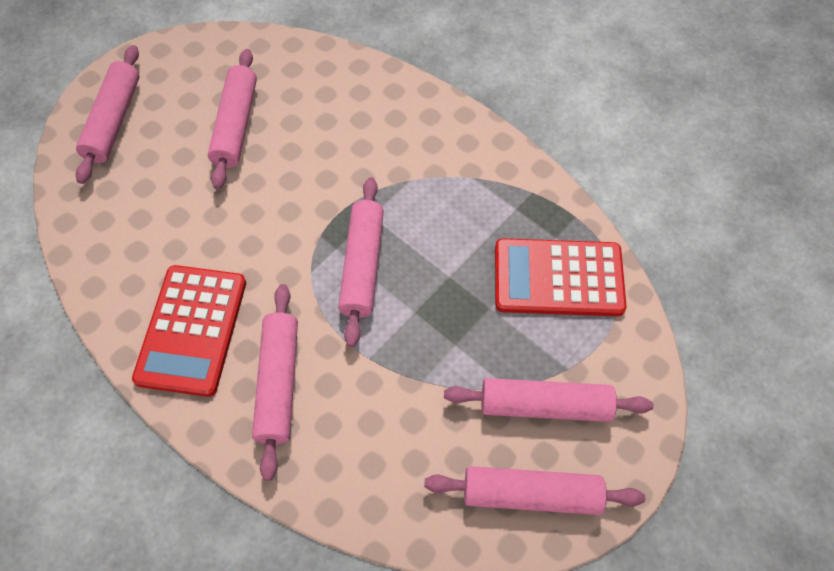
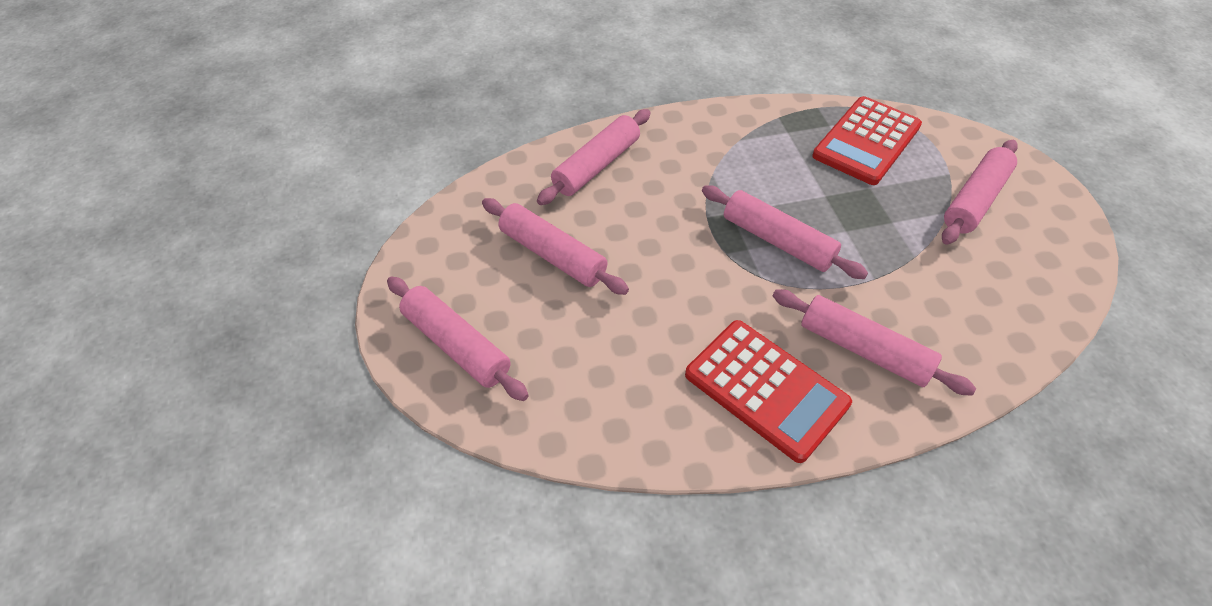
camera: 55 degrees left, 10 degrees down
pink rolling pin [424,466,645,515] -> pink rolling pin moved to [537,109,651,205]

